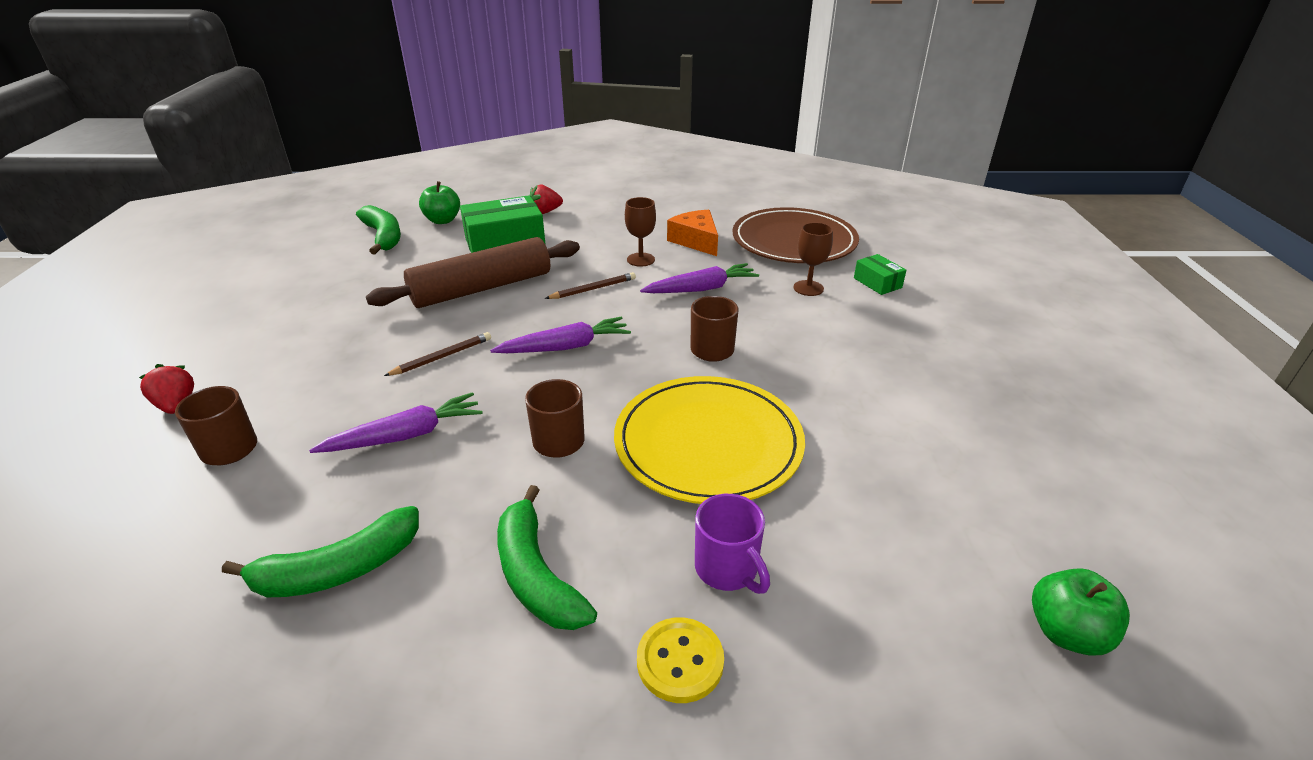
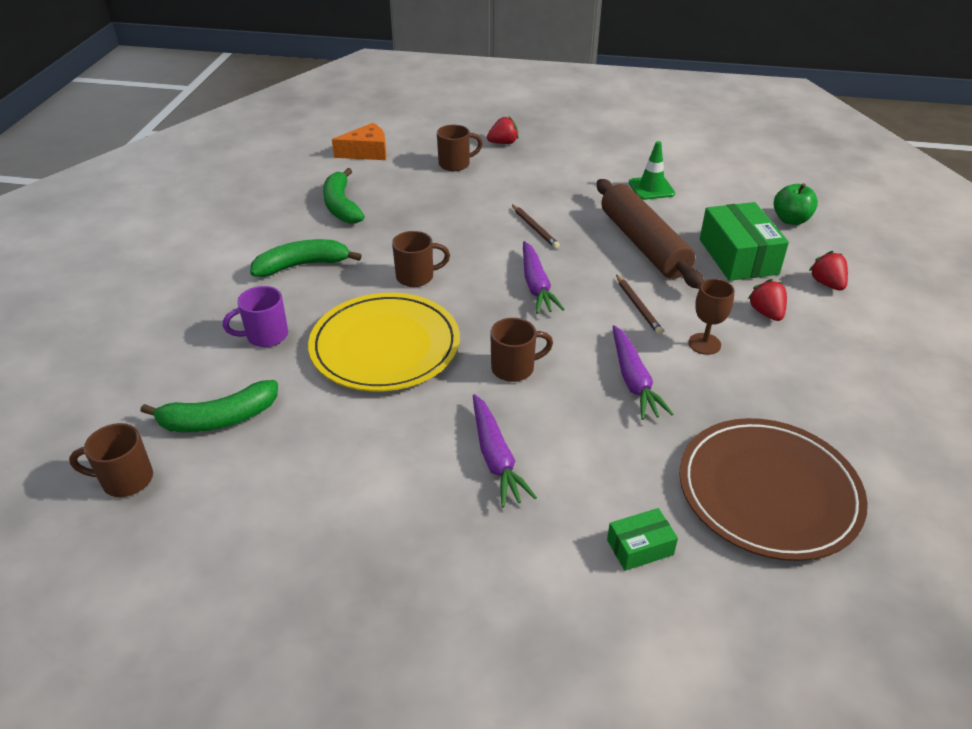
camera: 100 degrees right, 5 degrees up
purple carrot [309,392,483,453] -> purple carrot moved to [473,394,537,507]
green banana [356,205,401,254] -> green banana moved to [141,380,278,432]
yellow button [637,617,724,703] -> none
orange cheese [667,210,718,256] -> orange cheese moved to [332,123,387,160]
brown goblet [793,222,833,296] -> none
green apple [1032,568,1130,655] -> brown mug [69,423,153,497]
none -> green traffic cone [629,141,675,200]
none -> red strawberry [748,279,787,321]

